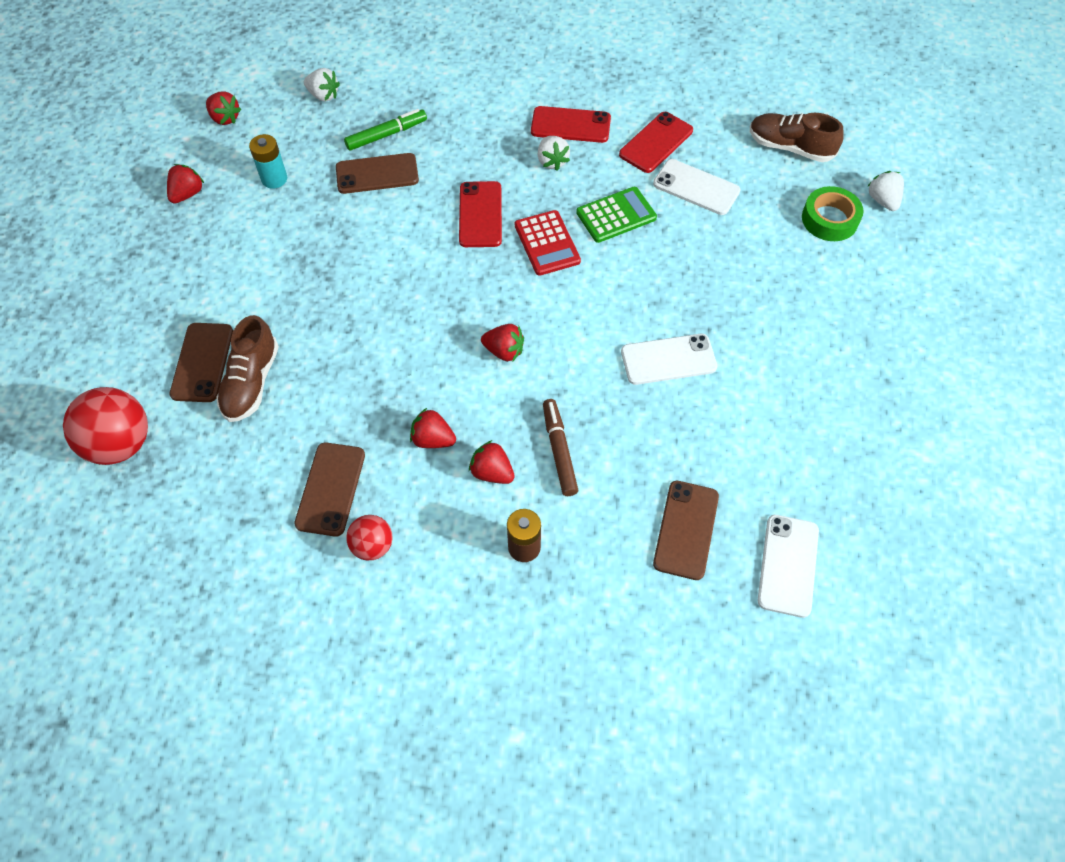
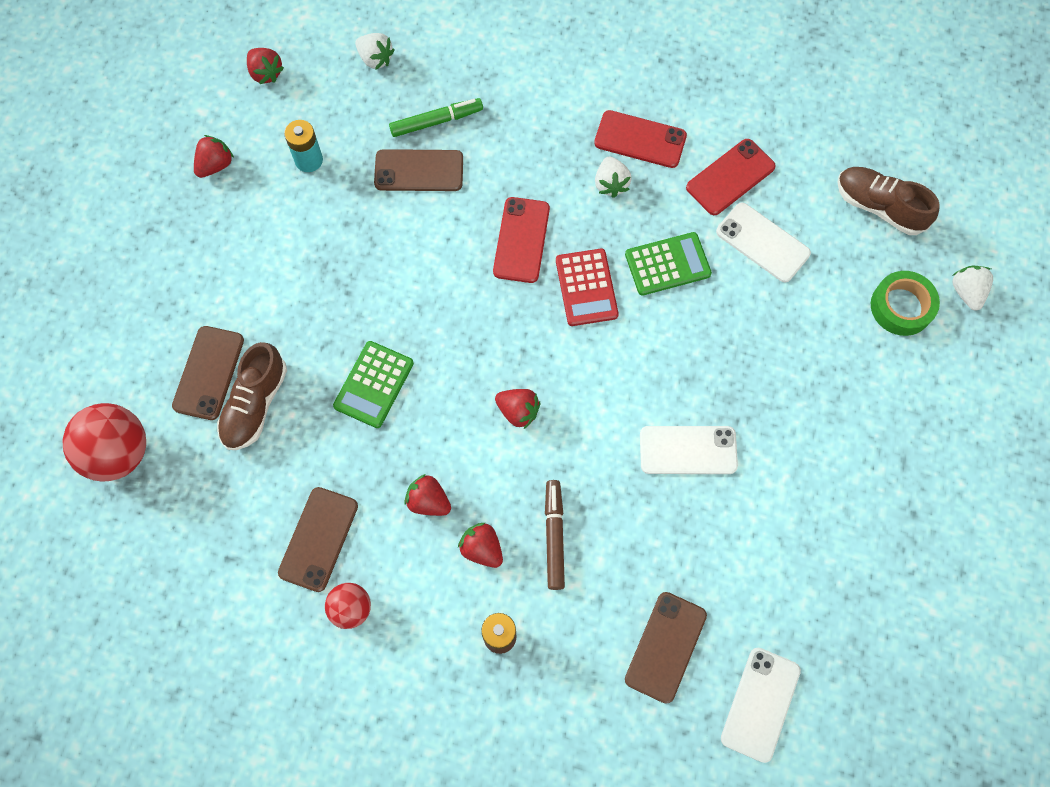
camera: 10 degrees right, 10 degrees up
none -> green calculator [333,341,414,428]

